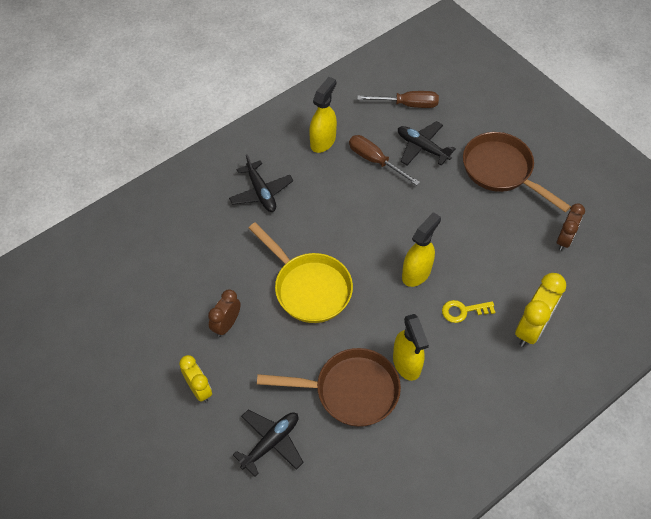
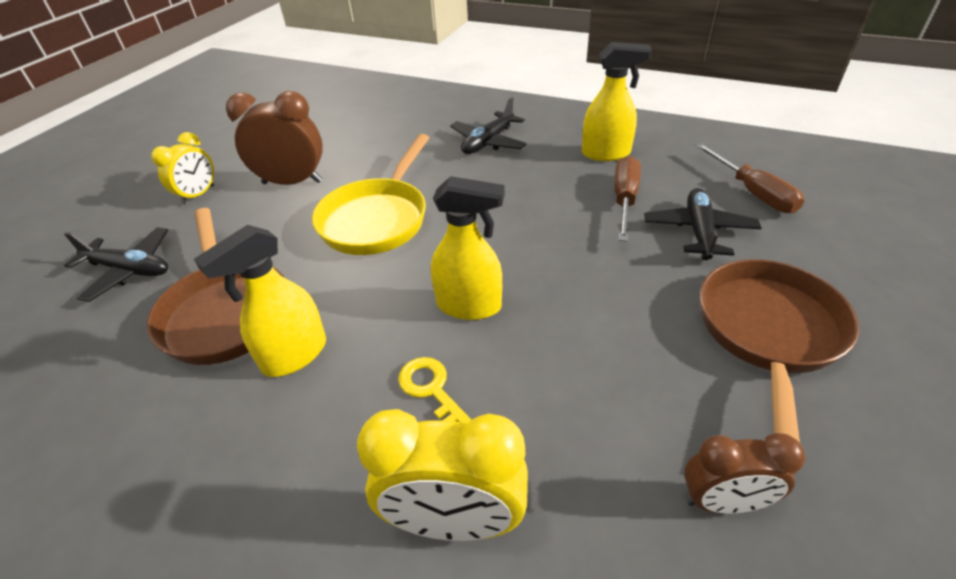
camera: 65 degrees right, 15 degrees down
brown clock [208,290,241,337] -> brown clock [226,91,323,185], size x1.55

